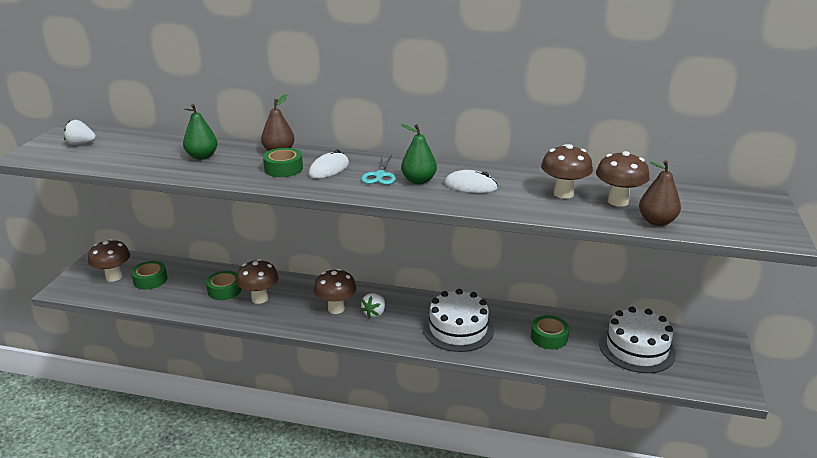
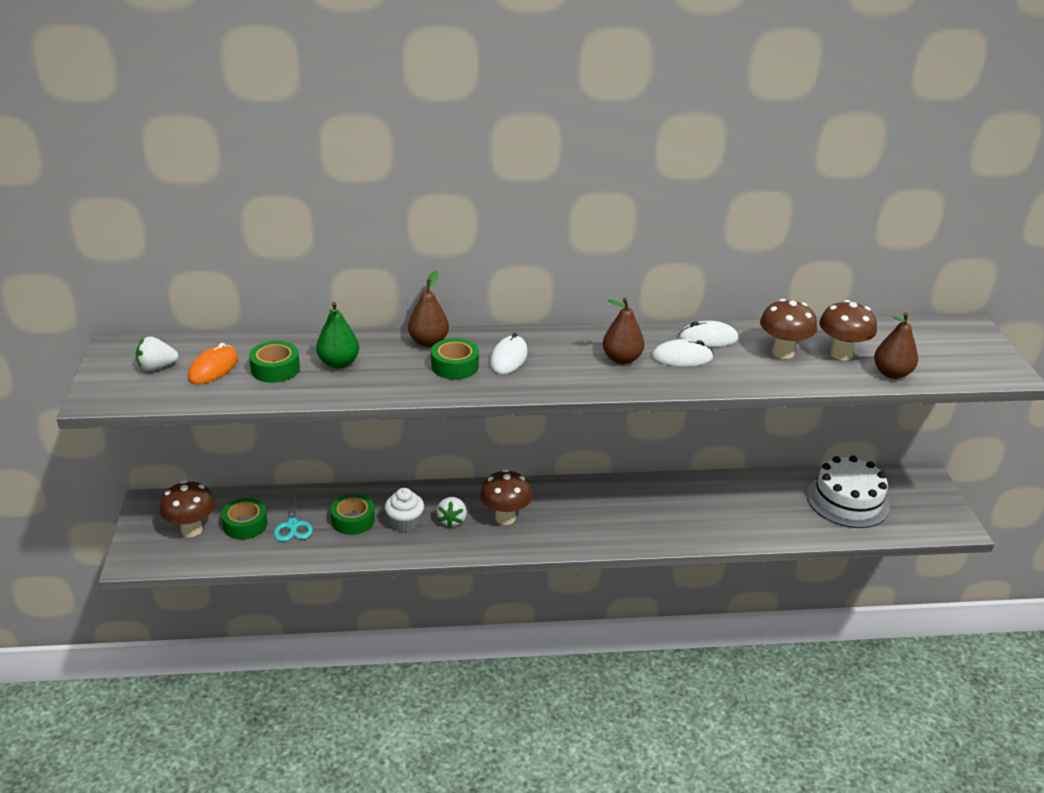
camera: 20 degrees left, 5 degrees up
brown mushroom [236,259,279,304] -> white cupcake [385,488,424,532]
turquoise scissors [361,155,396,185] -> turquoise scissors moved to [273,492,313,542]
white strawberry [361,293,385,318] -> white strawberry moved to [436,497,467,528]
green pear [400,124,437,184] -> brown pear [602,298,645,364]
white cake [423,289,494,352] -> none
green tape [531,315,569,349] -> green tape moved to [249,341,300,383]
none -> orange mouse [188,343,238,384]
none -> white mouse [679,321,738,347]

